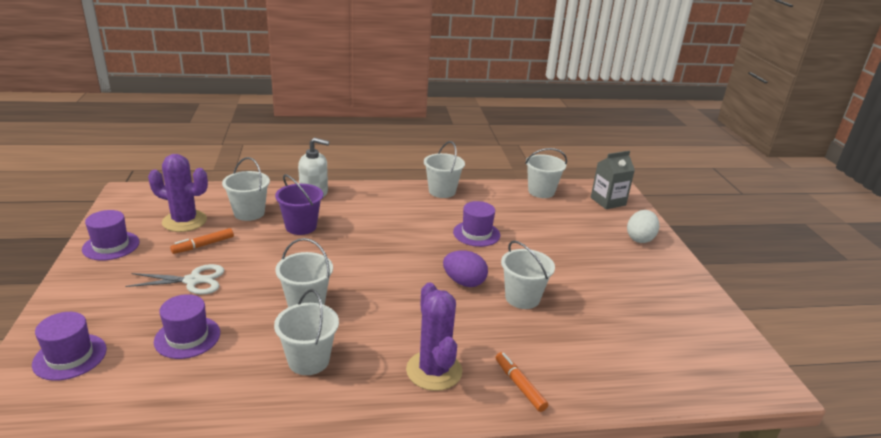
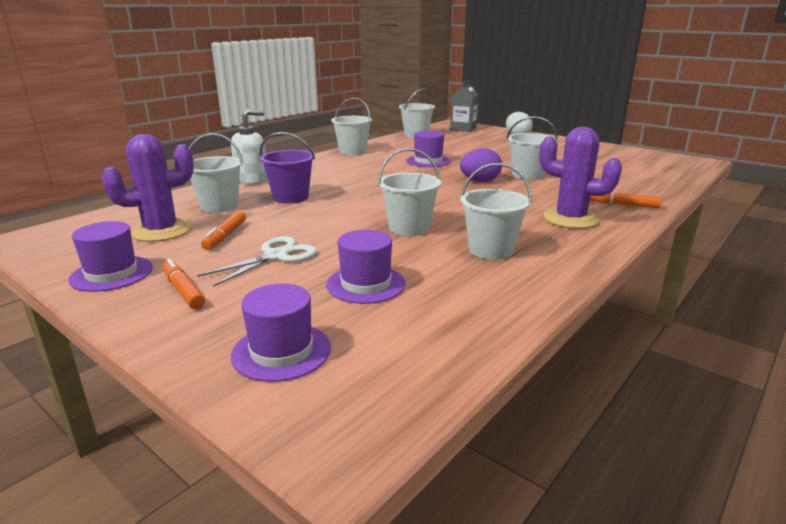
camera: 40 degrees left, 5 degrees down
none -> orange marker [163,259,205,309]

